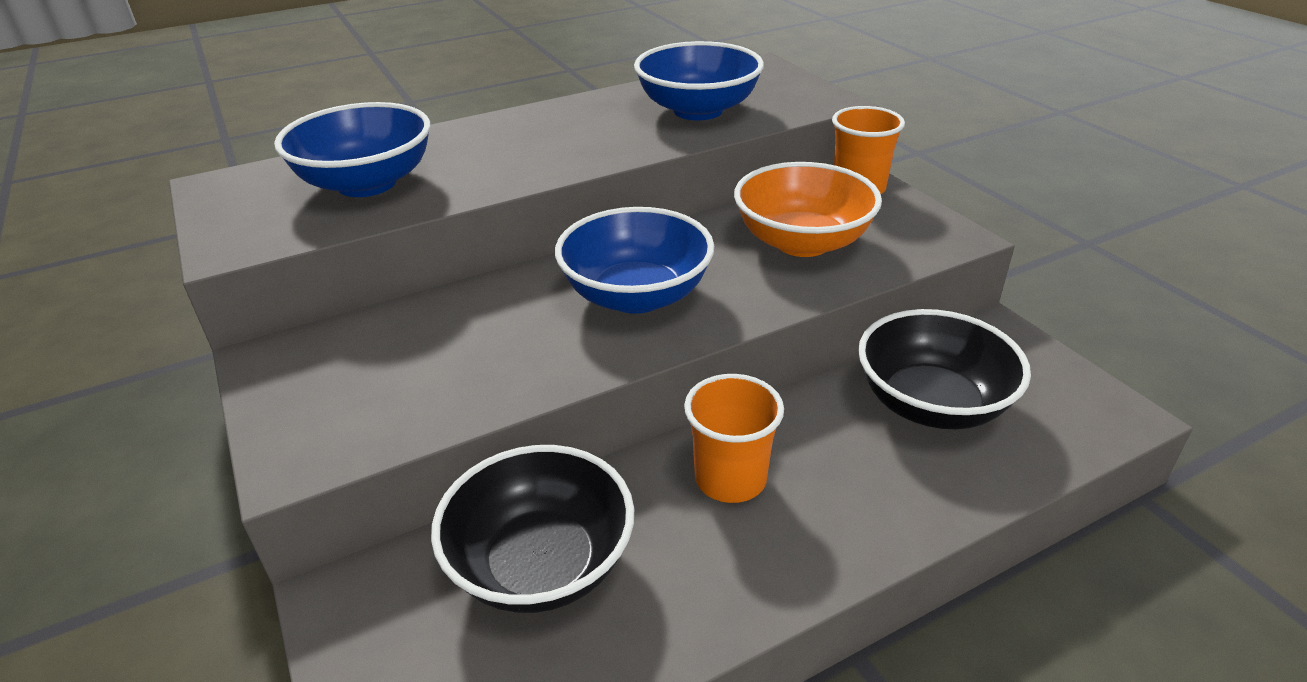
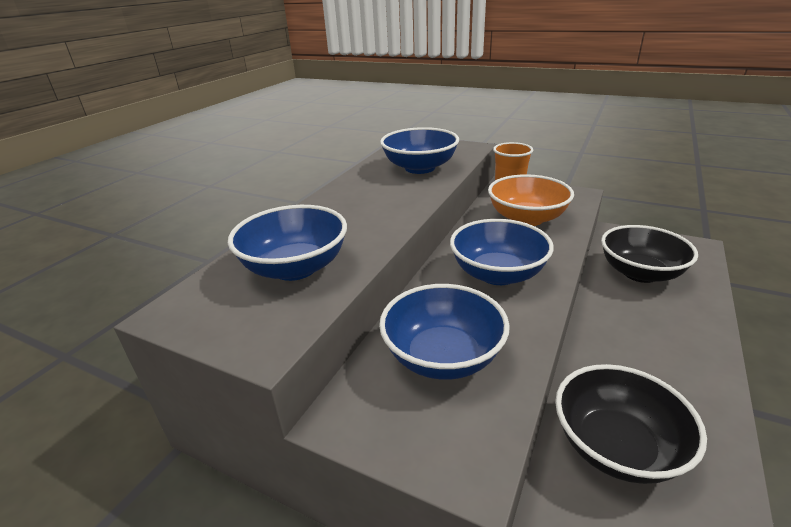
camera: 35 degrees left, 5 degrees down
orange cup [684,374,784,503] -> none
none -> blue bowl [379,284,510,380]

